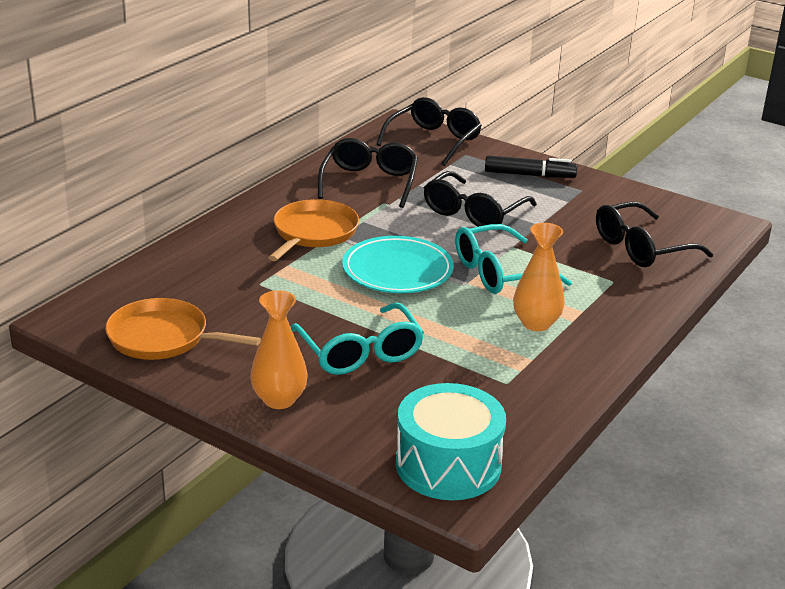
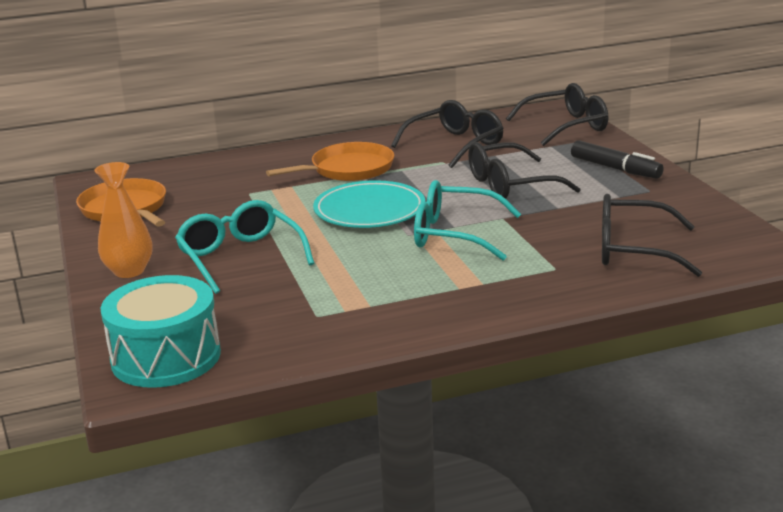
camera: 40 degrees right, 5 degrees down
turquoise glasses [291,302,424,375] -> turquoise glasses turned 135 degrees clockwise [175,200,314,294]
orange vase [513,223,565,331] -> none

